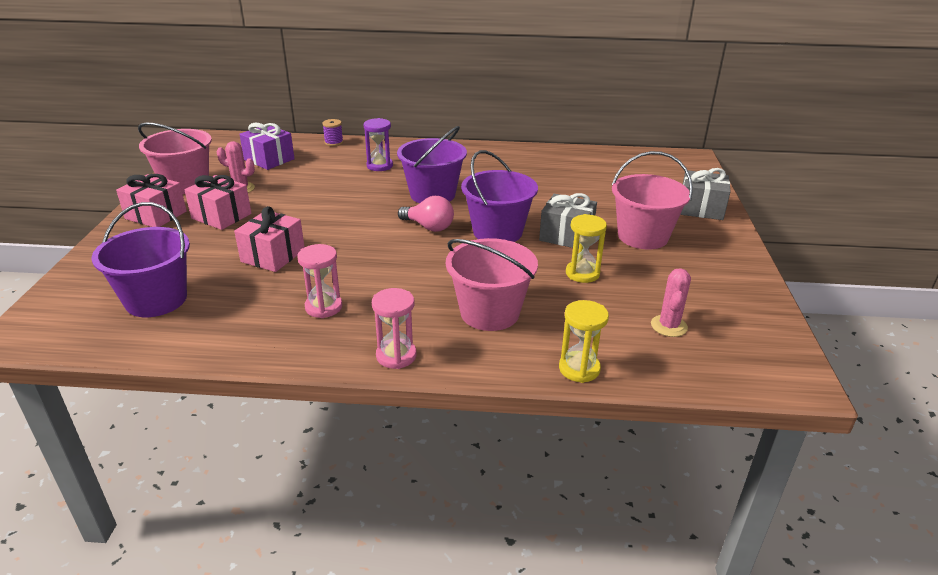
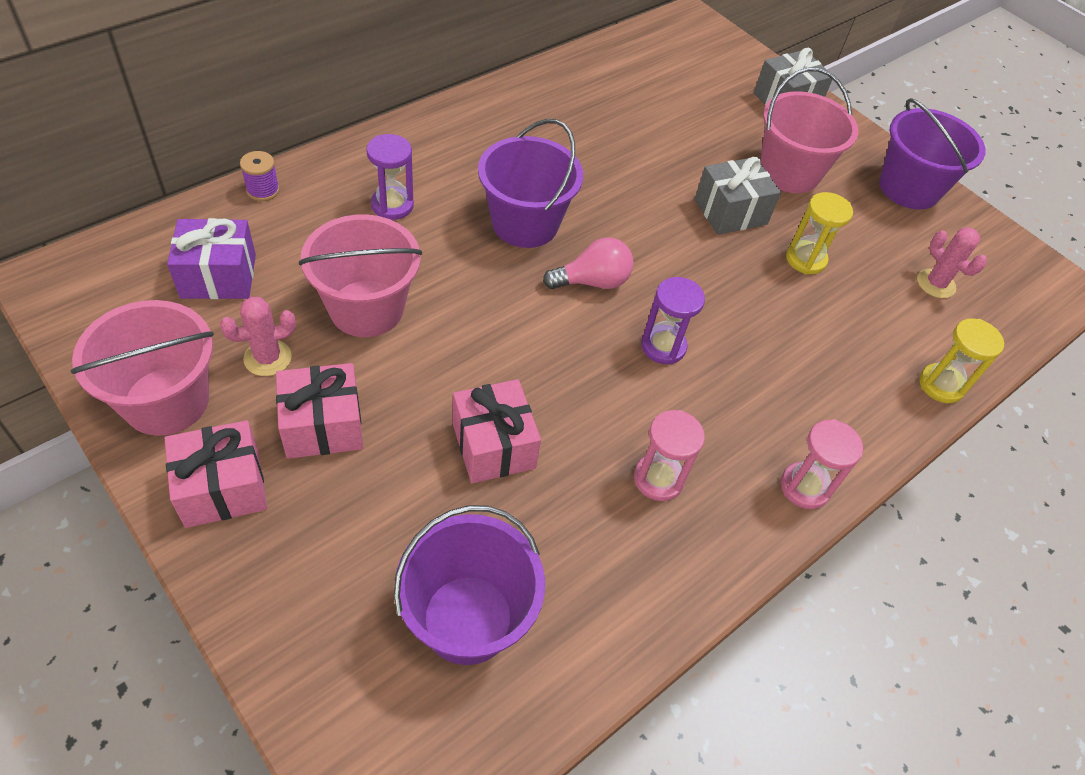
camera: 50 degrees left, 20 degrees up
pink bucket [446,238,538,331] -> pink bucket moved to [299,214,422,337]
purple bucket [461,150,538,242] -> purple bucket moved to [879,98,985,209]
none -> purple hourglass [641,277,705,364]

